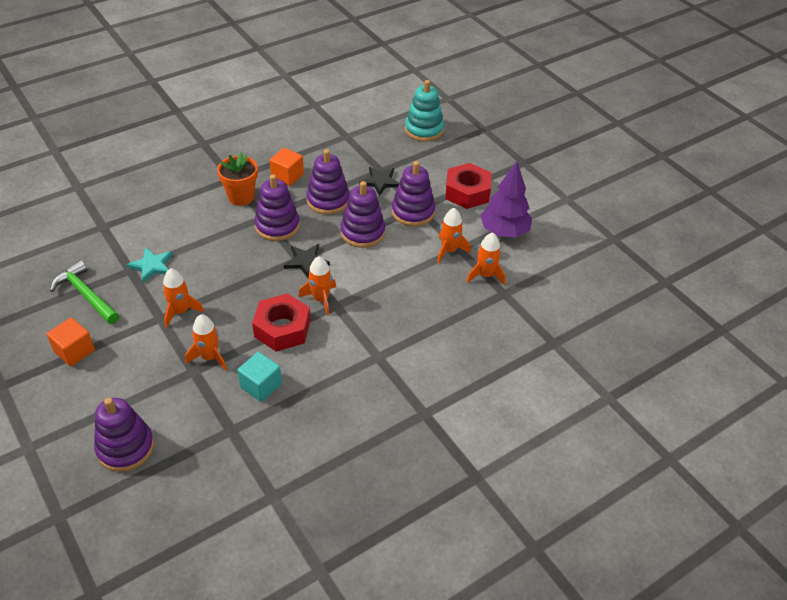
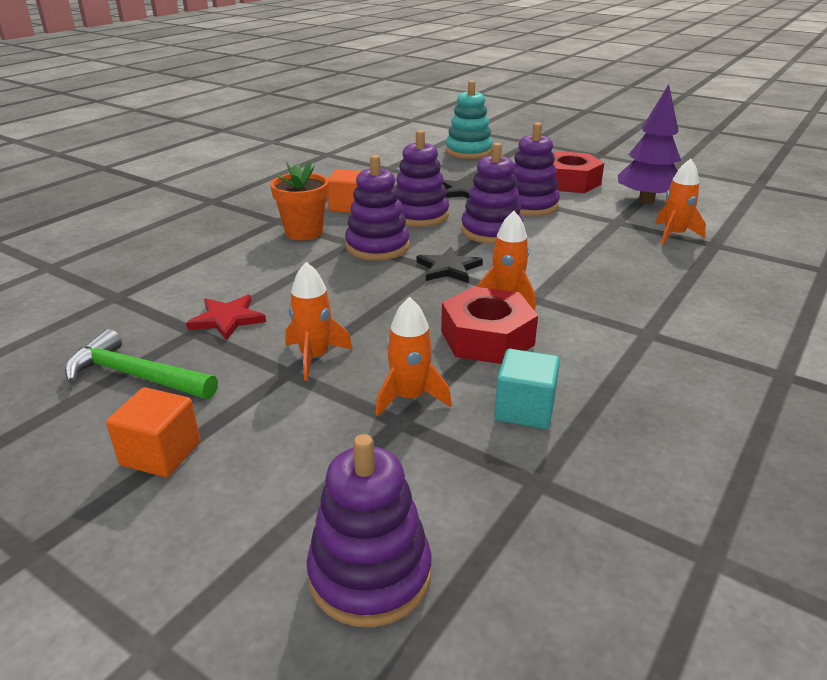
camera: 20 degrees left, 15 degrees down
turquoise star [126,247,173,283] -> red star [186,295,266,341]
orange rocket [437,208,471,264] -> none

